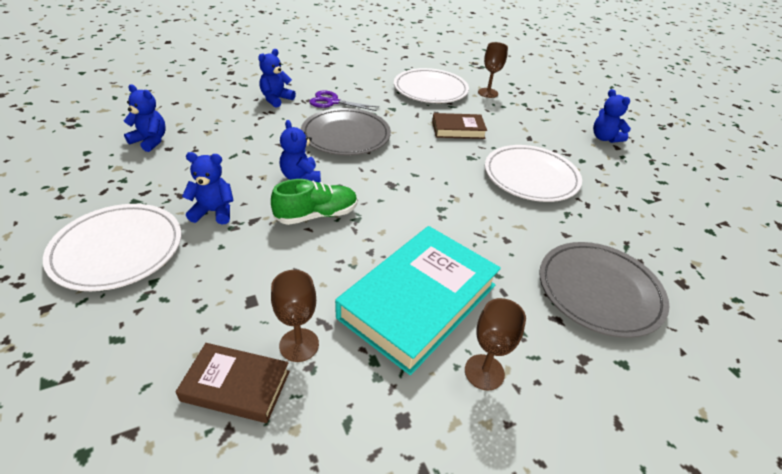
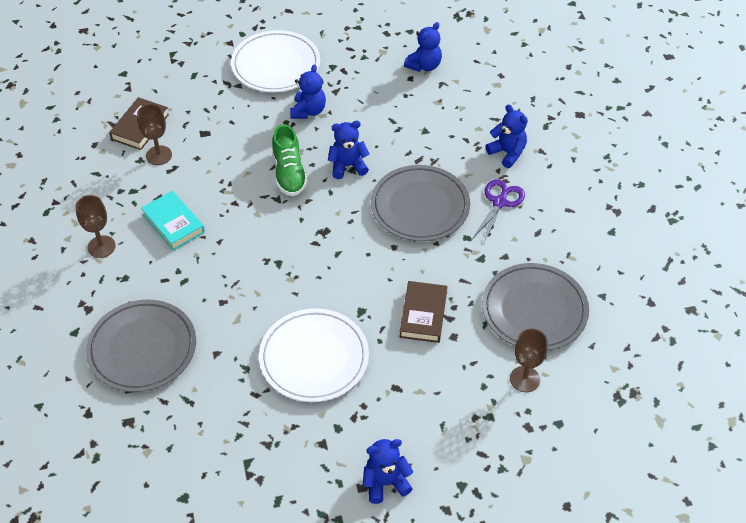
camera: 105 degrees right, 10 degrees up
turquoise book [335,226,501,375] -> turquoise book [141,191,205,251], size x0.53
white plate [394,68,469,103] -> grey plate [482,263,589,351]

